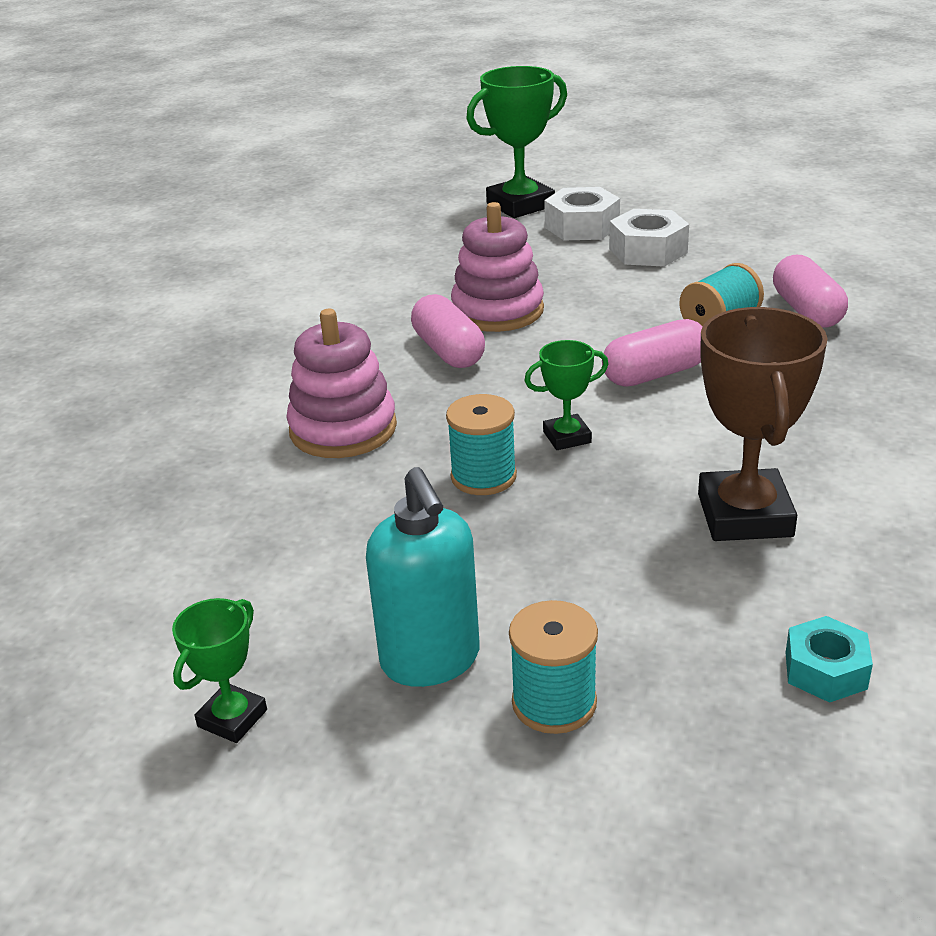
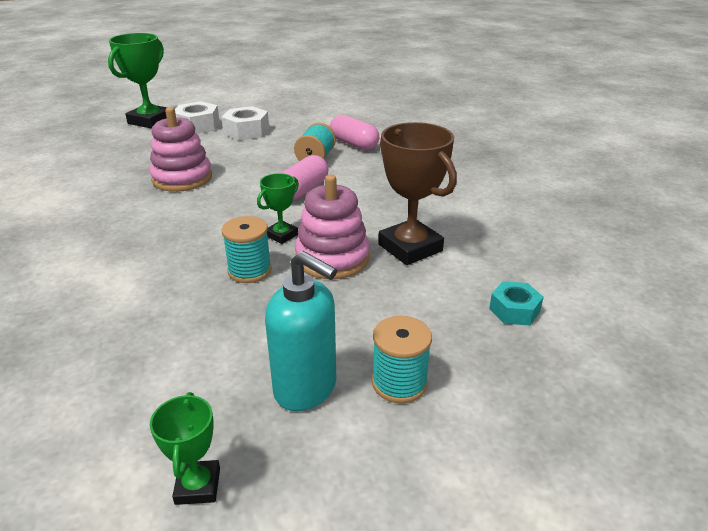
camera: 35 degrees left, 0 degrees up
pink stacking toy [286,309,397,458] -> pink stacking toy moved to [295,175,370,279]
pink capsule [411,294,485,368] -> none

